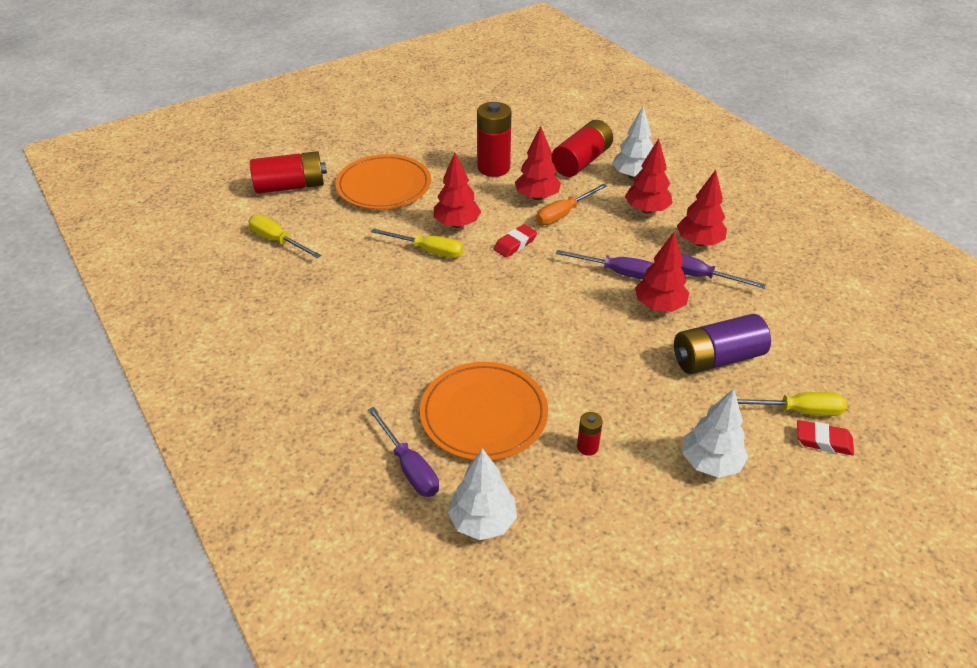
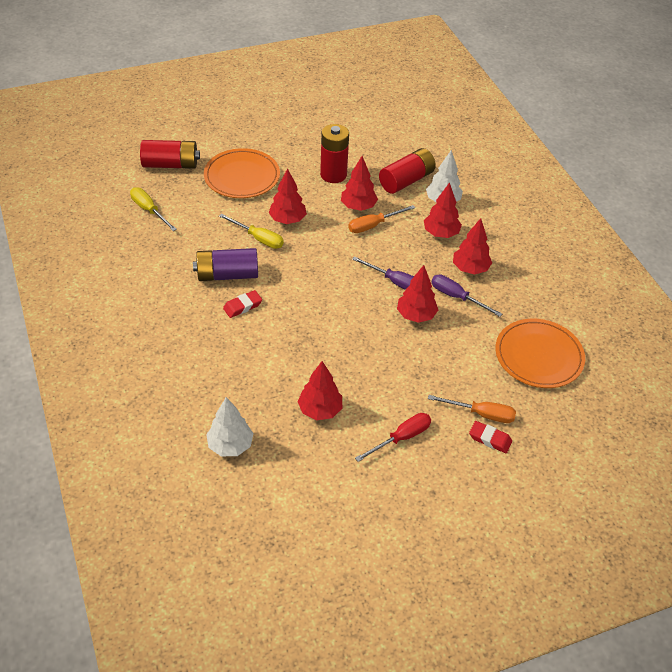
camera: 10 degrees right, 5 degrees up
purple screwdriver [368,407,439,497] -> none
orange plate [420,362,548,460] -> orange plate moved to [495,319,585,388]
red eraser [494,224,537,258] -> red eraser moved to [223,290,262,318]
red battery [577,412,603,456] -> red tree [297,361,342,420]
purple battery [674,314,771,374] -> purple battery moved to [193,248,258,281]
white tree [682,388,748,478] -> red screwdriver [355,413,431,462]
yellow screwdriver [737,392,847,416] -> orange screwdriver [428,395,516,423]

